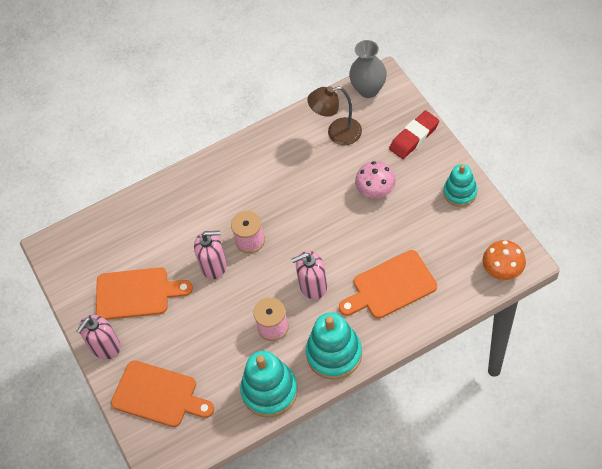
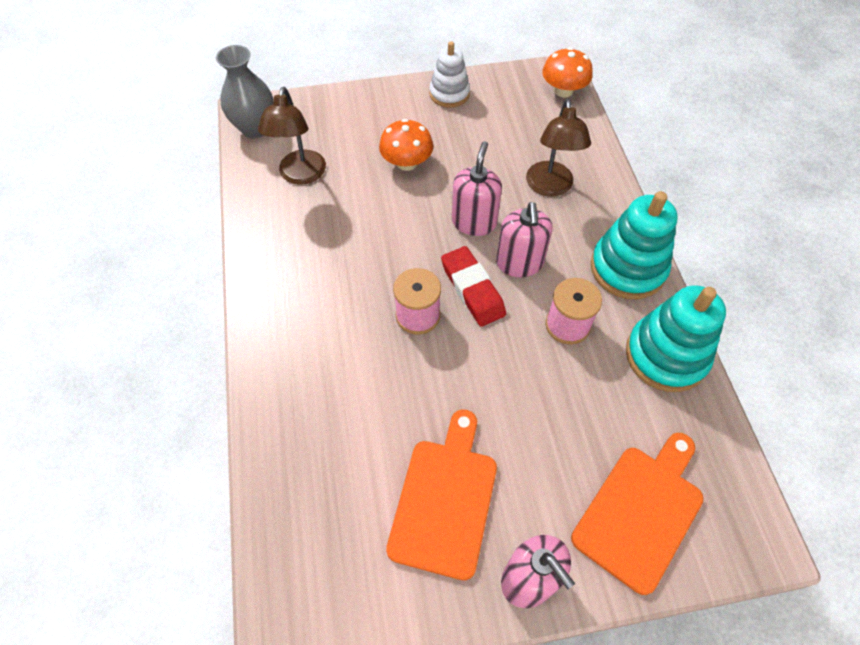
camera: 80 degrees left, 0 degrees up
pink soap dispenser [194,231,227,279] -> pink soap dispenser moved to [452,141,502,236]
orange cutting board [339,250,437,319] -> brown lamp [526,99,591,197]
pink mushroom [355,161,396,198] -> orange mushroom [379,119,433,171]
red eraser [389,110,439,159] -> red eraser moved to [441,246,506,327]
turquoise stacking toy [444,164,477,207] -> white stacking toy [429,41,470,108]

